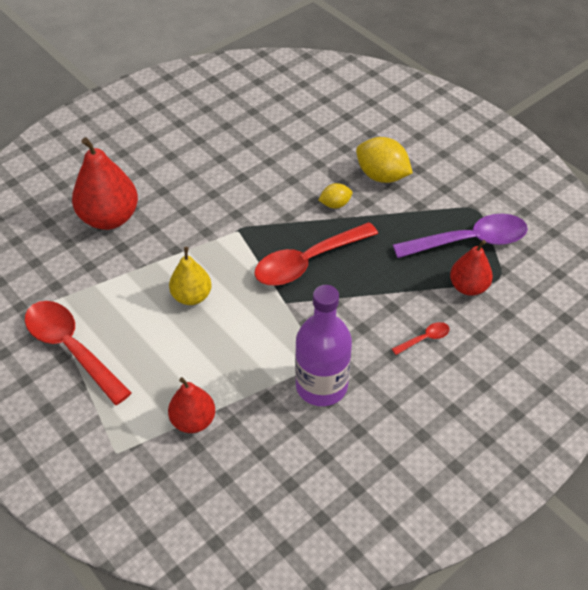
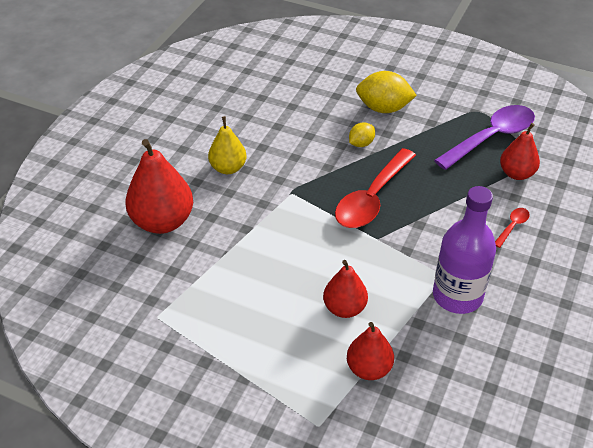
camera: 25 degrees left, 5 degrees down
red spoon [25,301,132,405] -> none
yellow pear [169,247,212,305] -> yellow pear moved to [208,116,246,174]
none -> red pear [323,260,368,318]

